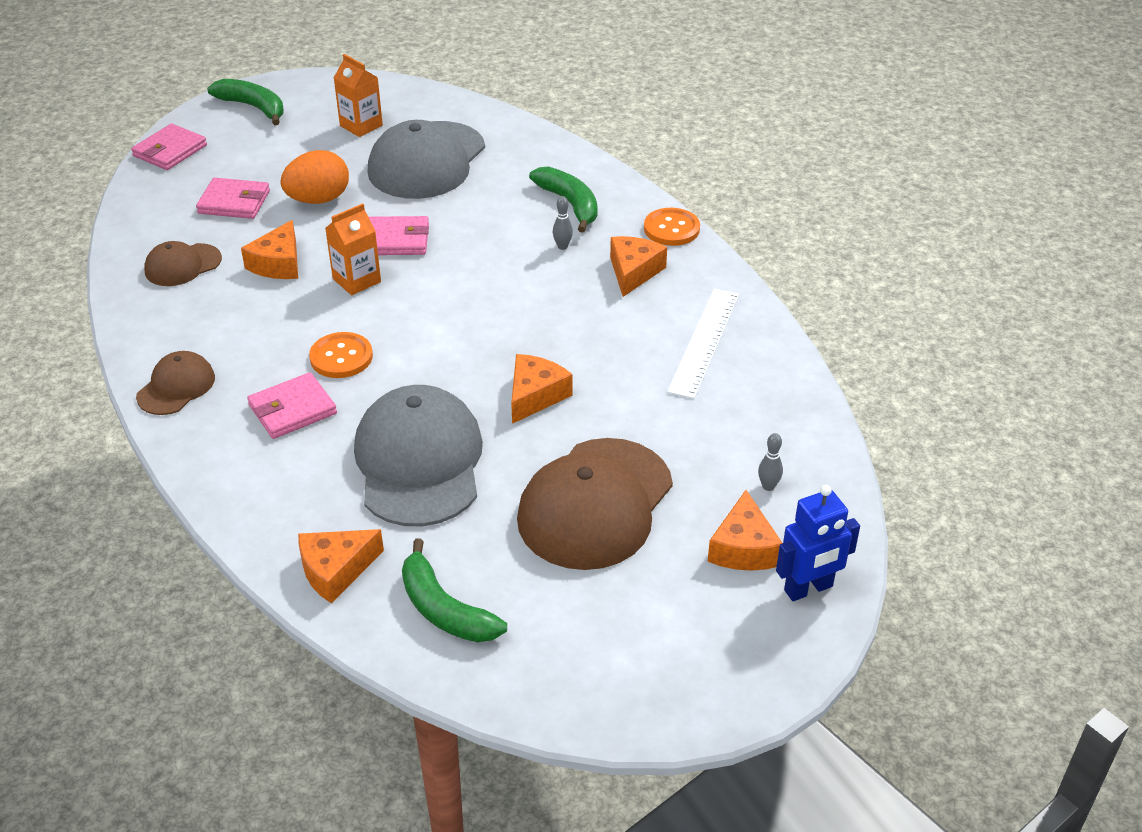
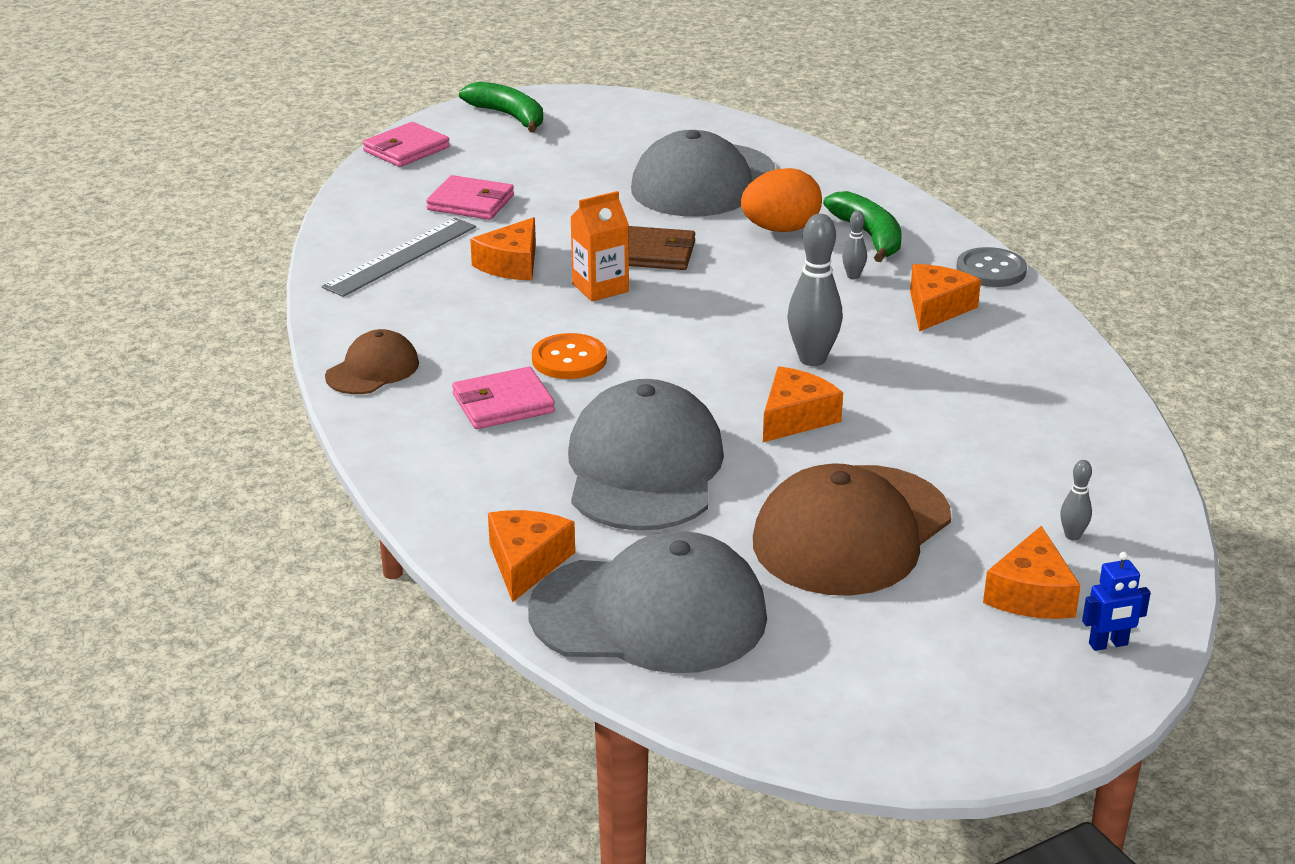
camera: 10 degrees right, 10 degrees down
brown cap [144,241,222,286] -> grey ruler [322,218,476,297]
orange egg [280,150,349,204] -> orange egg moved to [741,168,822,232]
orange cheese [298,529,384,603] -> orange cheese turned 120 degrees clockwise [488,510,575,602]
orange carton [334,54,383,137] -> none
pink wallet [369,216,429,255] -> brown wallet [629,226,695,270]
green banana [402,539,507,642] -> grey cap [528,531,767,673]
orange button [644,208,700,246] -> grey button [956,247,1027,287]
white ruler [667,289,739,399] -> none
blue robot [776,485,860,601] -> blue robot [1082,552,1151,651], size x0.61
none -> grey bowling pin [787,214,843,366]

